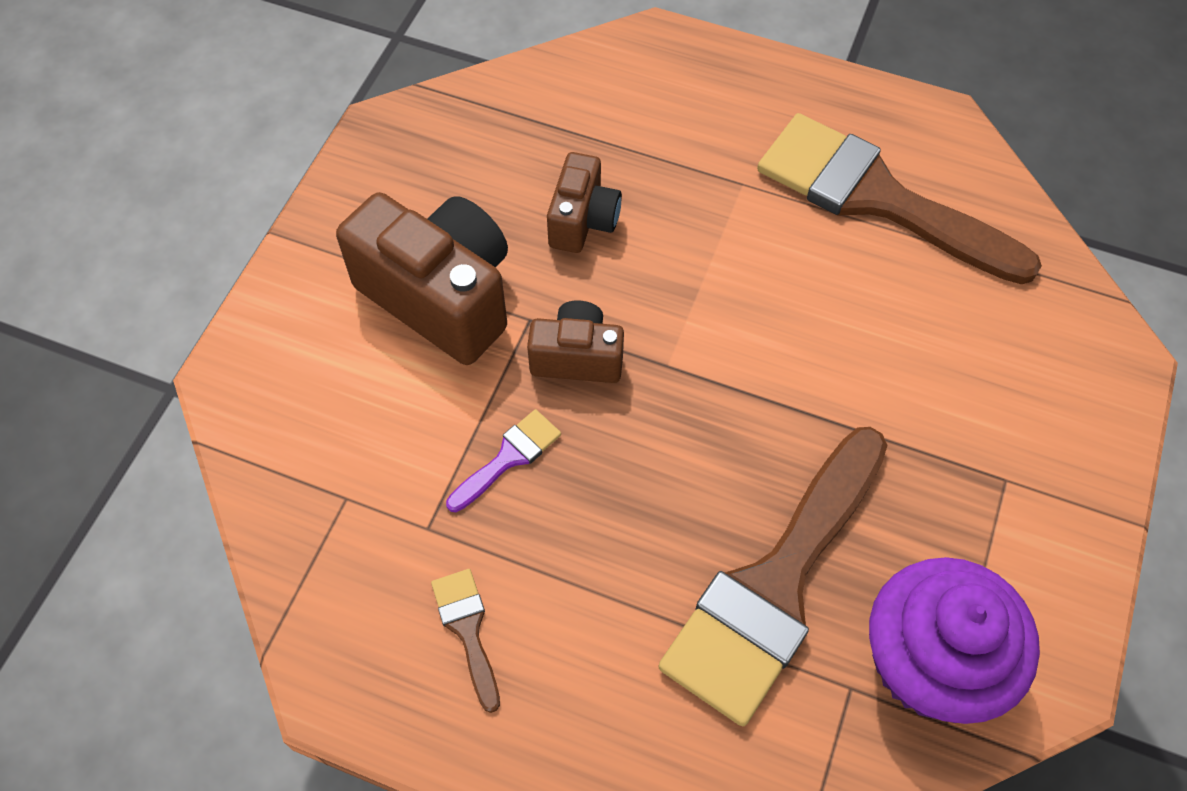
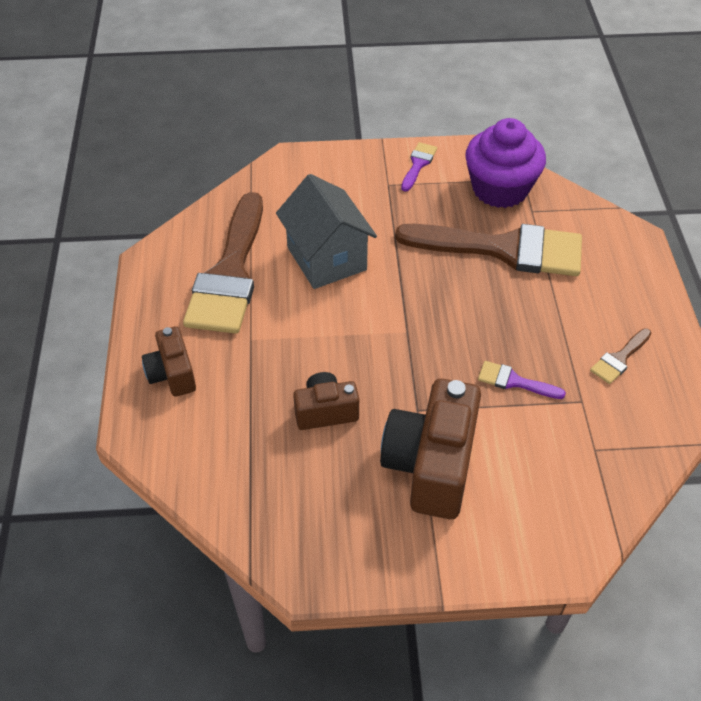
camera: 115 degrees left, 10 degrees down
brown camera [527,301,624,383] -> brown camera moved to [142,326,196,397]
none -> grey house [276,174,377,289]
none -> purple brush [401,142,437,192]

